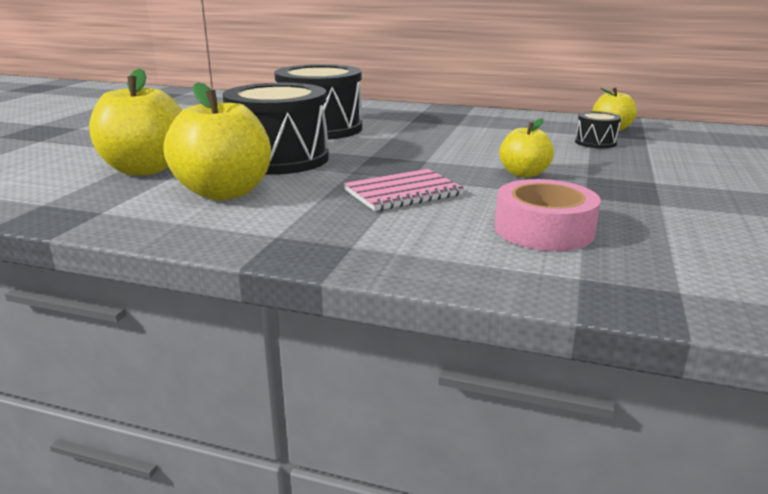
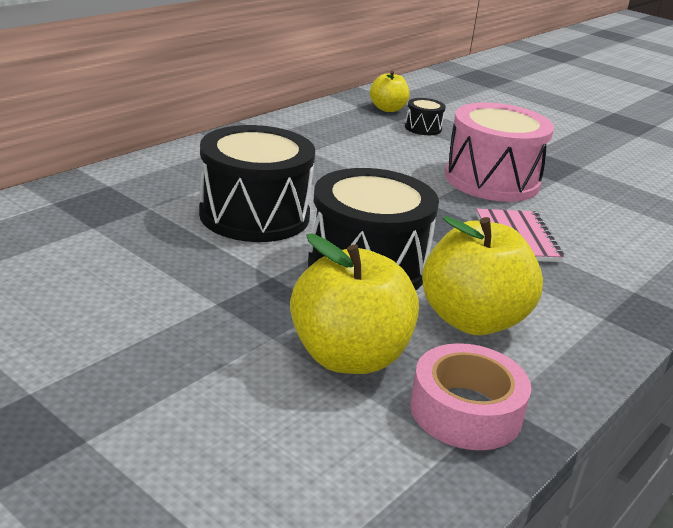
camera: 70 degrees left, 5 degrees up
pink tape [495,179,601,251] -> pink tape moved to [410,343,531,450]
yellow apple [499,118,554,178] -> pink drum [445,103,554,202]

